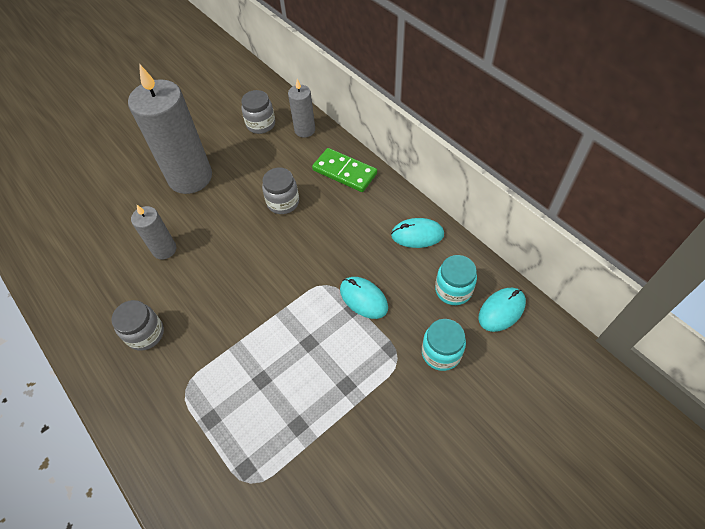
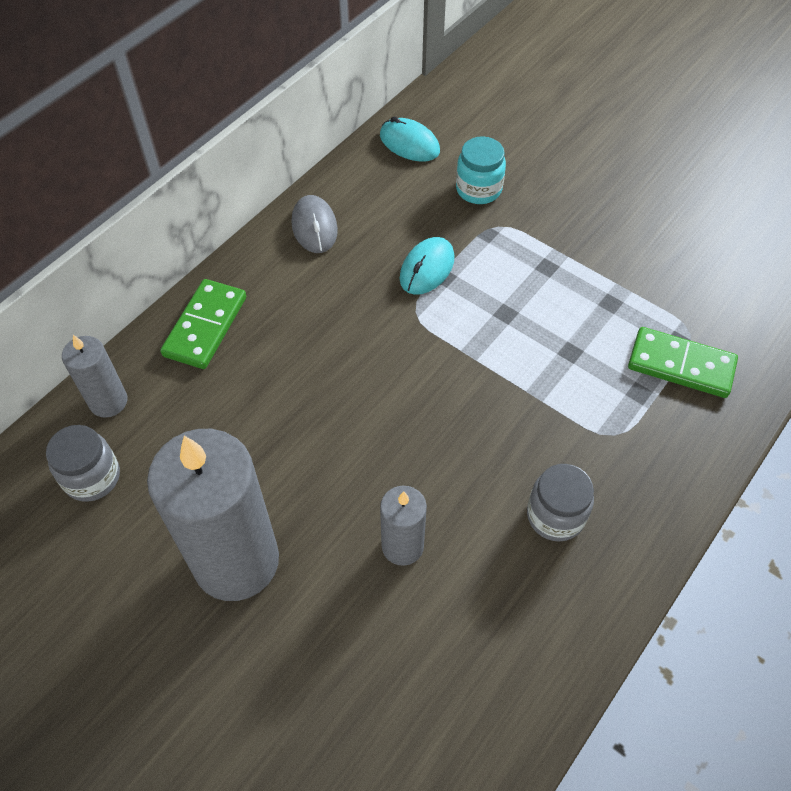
camera: 105 degrees left, 0 degrees up
grey jar [262,168,299,214] -> none
turquoise mouse [391,218,444,248] -> grey mouse [291,195,338,253]
turquoise jar [435,255,477,305] -> none
none -> green domino [628,327,738,398]

